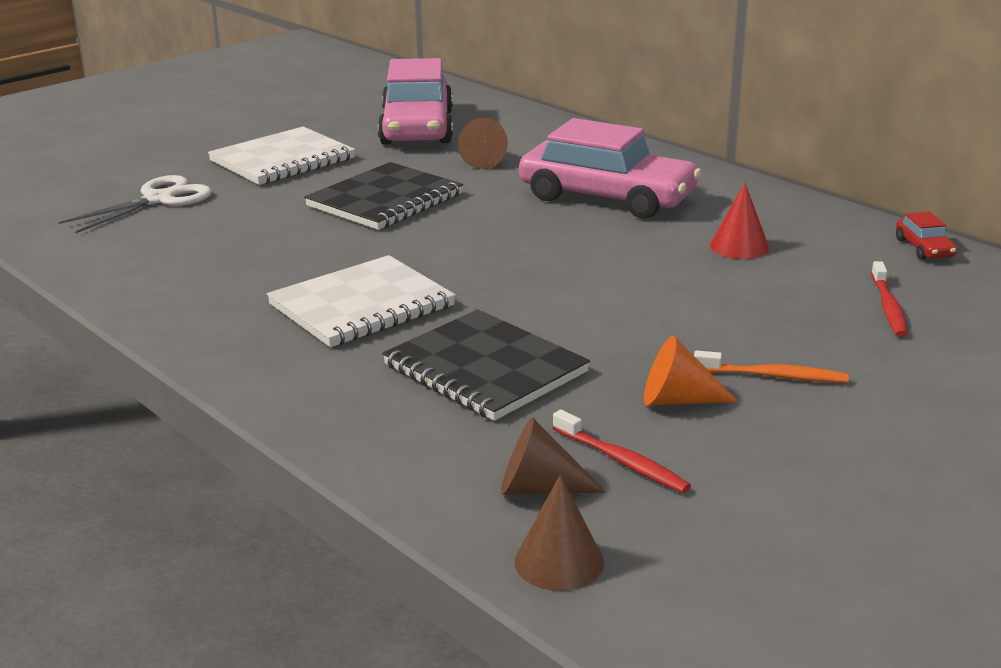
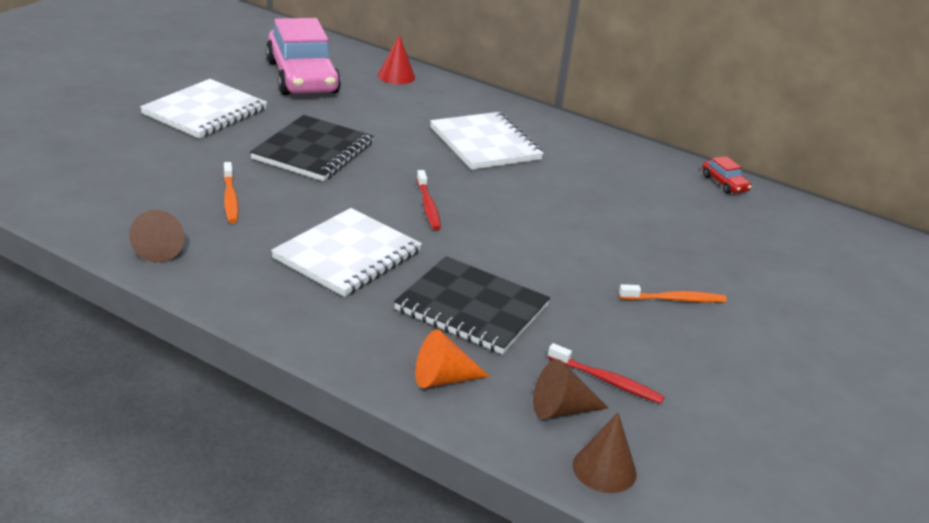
camera: 20 degrees left, 5 degrees up
white scissors [59,175,212,233] -> none
brown cone [458,118,508,169] -> brown cone moved to [129,210,184,263]
pink car [519,118,701,219] -> white notebook [430,112,544,170]
orange cone [644,336,739,405] -> orange cone moved to [415,330,490,388]
red cone [710,182,769,259] -> red cone moved to [378,35,415,84]
red toothbrush [871,261,908,337] -> red toothbrush moved to [416,170,441,230]
none -> orange toothbrush [223,162,238,223]

